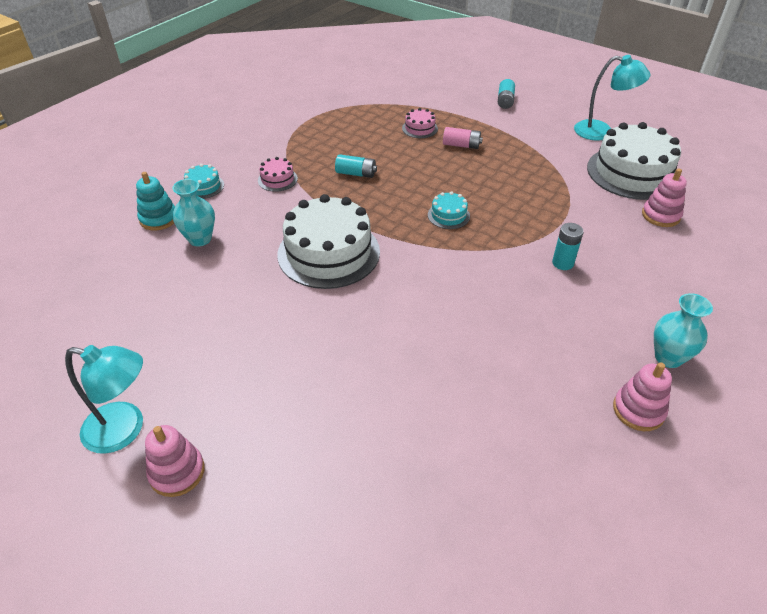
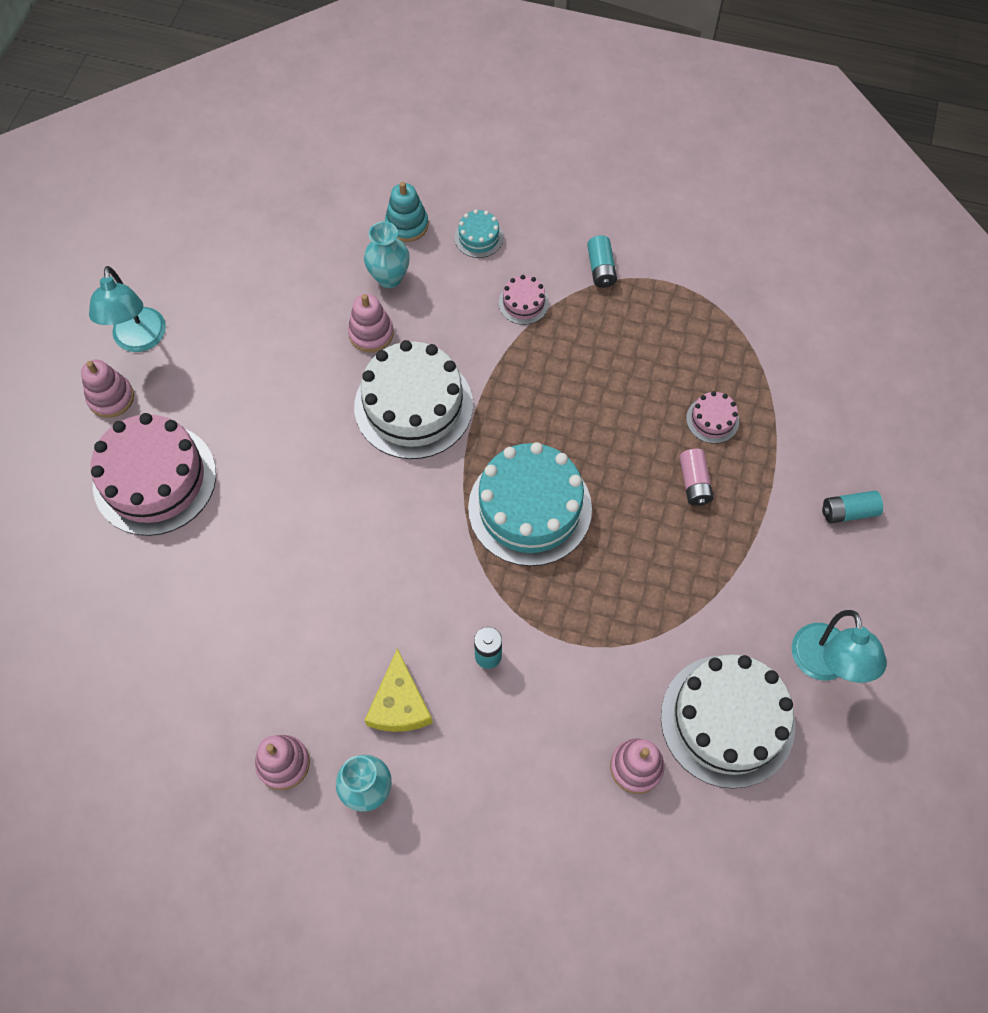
camera: 70 degrees right, 20 degrees up
turquoise battery [335,154,377,178] -> turquoise battery moved to [587,235,617,288]
turquoise cake [428,191,470,229] -> turquoise cake [468,442,592,566], size x2.26
none -> pink cake [91,413,216,536]
none -> pink stacking toy [348,294,394,352]
none -> yellow cheese [365,648,433,732]

